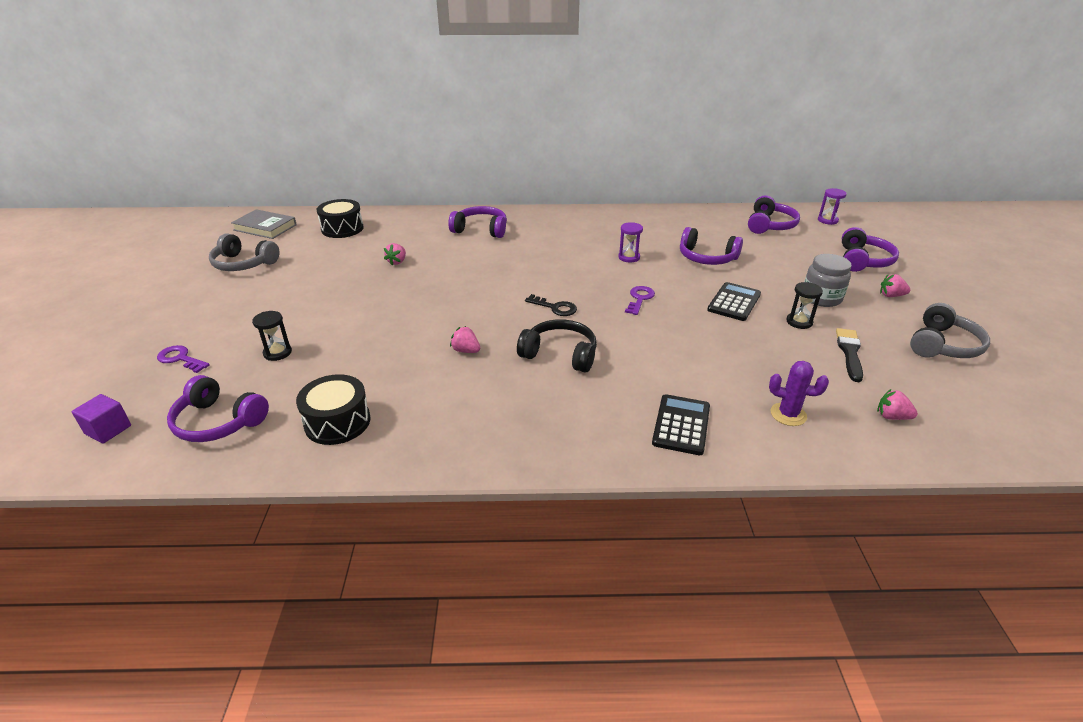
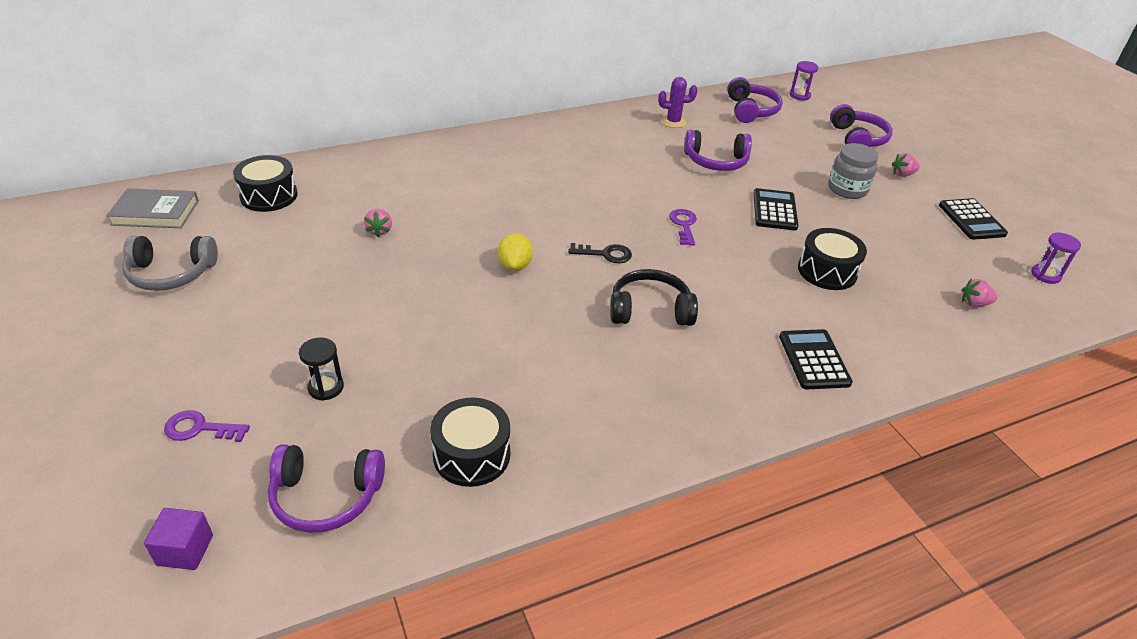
camera: 25 degrees left, 5 degrees up
purple headphones [448,206,507,238] -> none
pink strawberry [450,326,480,353] -> none
purple hourglass [618,222,643,263] -> purple hourglass moved to [1031,232,1081,284]
purple cactus [769,361,829,426] -> purple cactus moved to [658,77,697,128]
black hourglass [786,282,823,329] -> none
black brush [836,328,863,382] -> none
grey headphones [910,303,990,358] -> black calculator [939,198,1008,240]
none -> yellow lemon [497,233,533,271]
none -> black drum [798,228,867,290]

